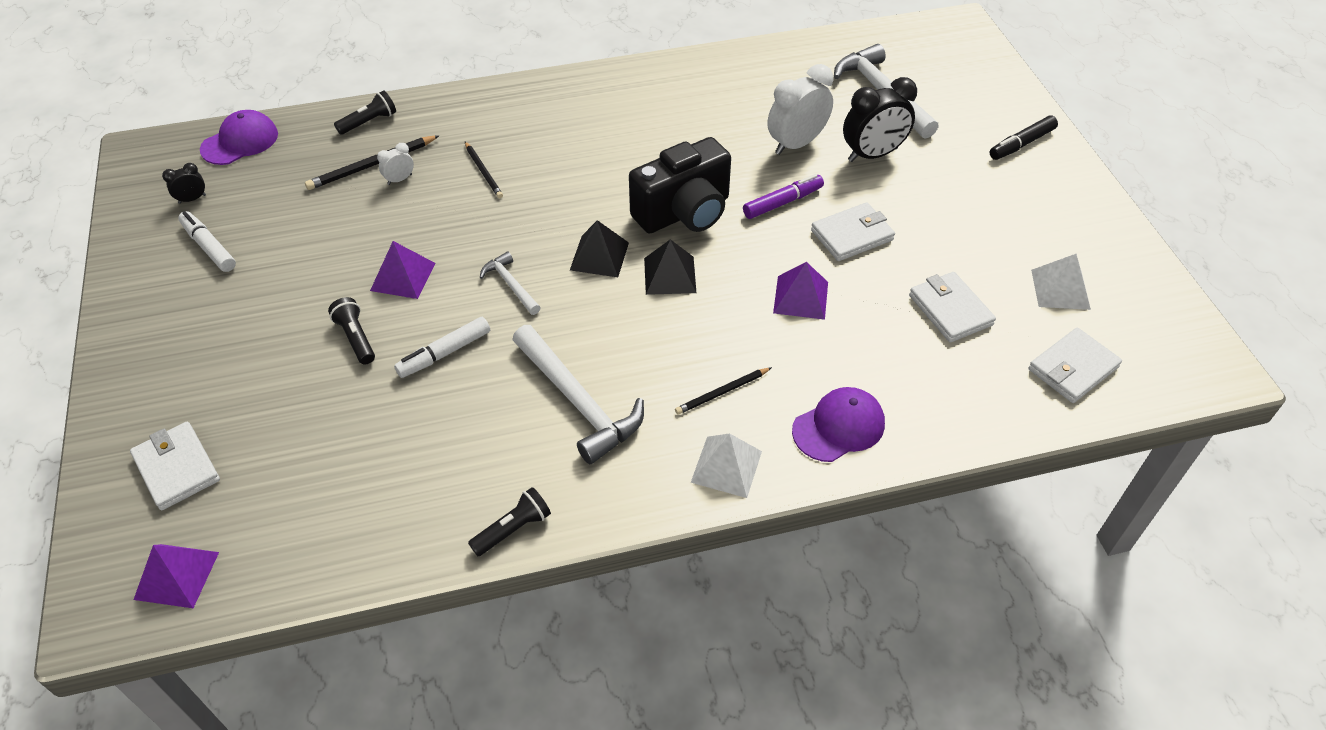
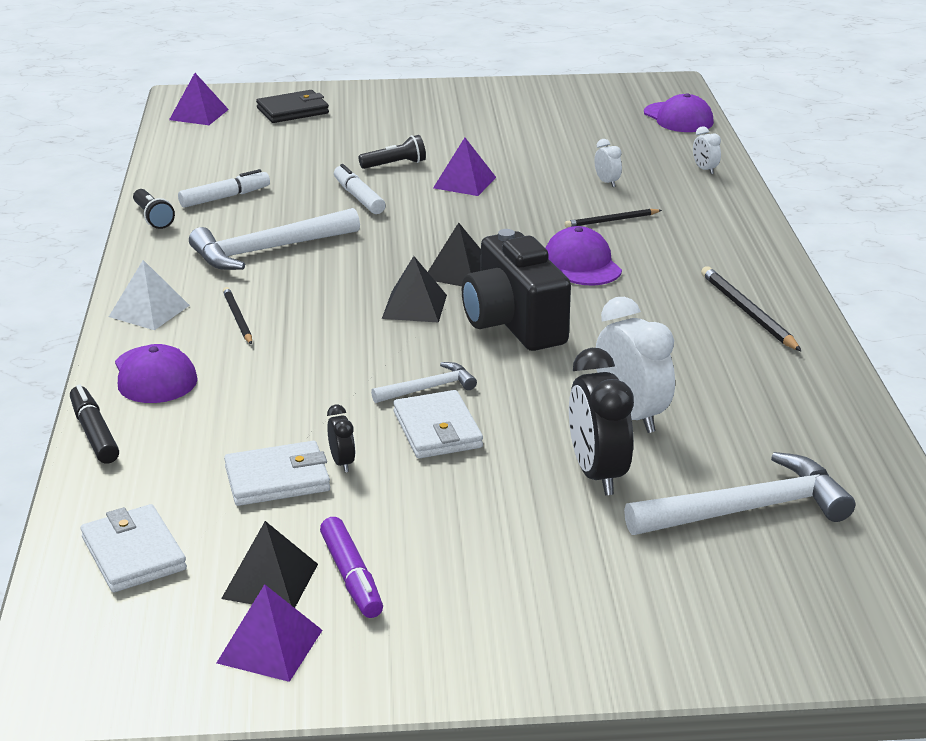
camera: 100 degrees right, 20 degrees down
white wallet [130,422,220,510] -> black wallet [256,90,329,123]
black clock [162,163,206,204] -> black clock moved to [327,404,355,472]
white marker [178,211,236,272] -> white marker moved to [178,169,270,208]
black pencil [305,135,440,190] -> black pencil moved to [701,266,802,352]
black flashlight [334,90,396,135] -> white clock [693,126,721,174]
white hammer [480,252,541,315] -> white hammer moved to [371,362,477,403]
purple marker [743,174,824,219] -> purple marker moved to [320,517,383,618]
purple pyramid [773,262,828,320] -> purple pyramid moved to [217,584,322,682]
black marker [989,116,1058,160] -> black marker moved to [70,385,119,464]
white pyramid [1031,254,1091,310] -> black pyramid [221,521,318,608]
none -> purple cap [546,226,622,285]

